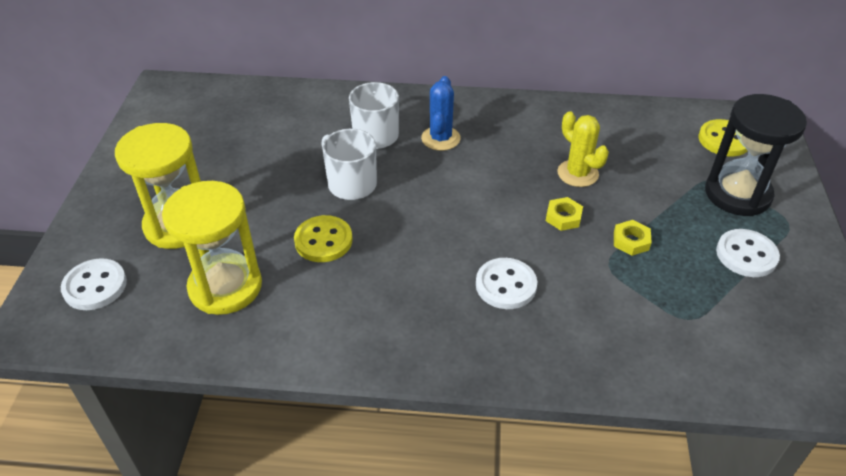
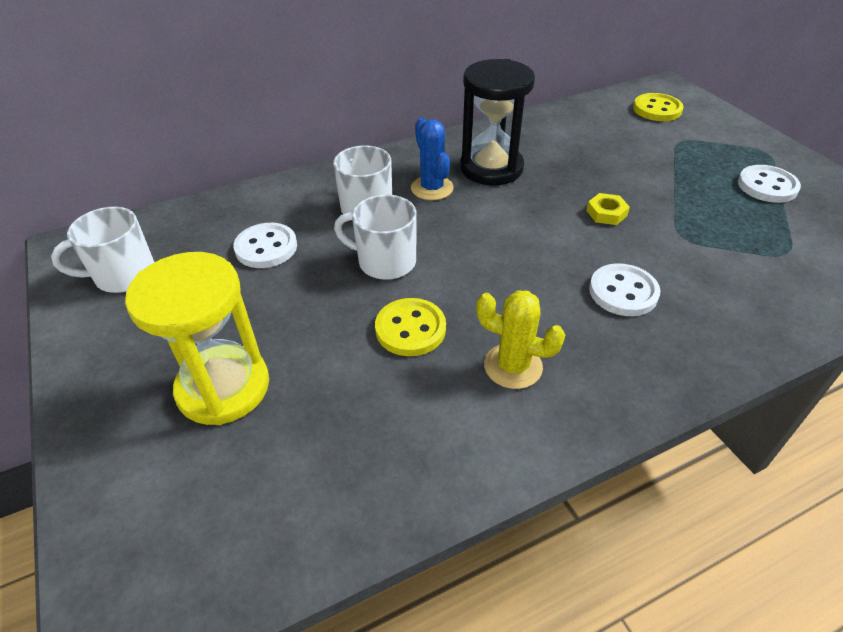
camera: 30 degrees left, 0 degrees up
white button [61,258,127,310] -> white button moved to [233,223,297,268]
yellow hourglass [162,181,262,315] -> none
yellow cactus [557,111,609,187] -> yellow cactus moved to [476,290,565,389]
yellow nut [614,220,652,256] -> none
black hourglass [705,94,807,216] -> black hourglass moved to [460,59,535,185]
none -> white mug [51,207,155,293]

